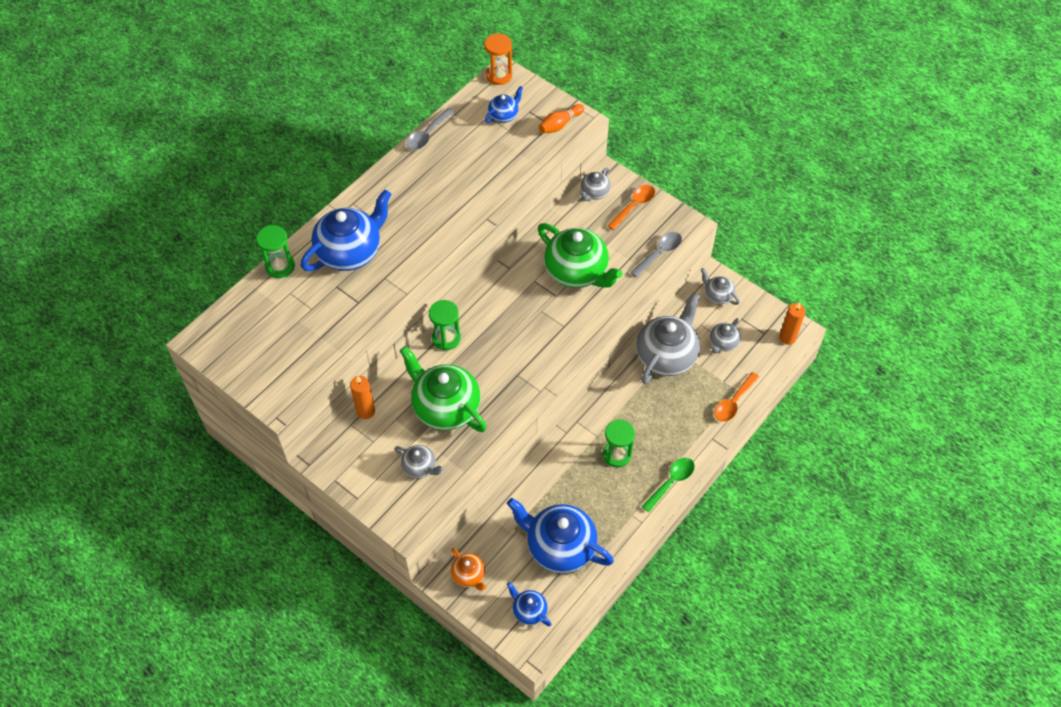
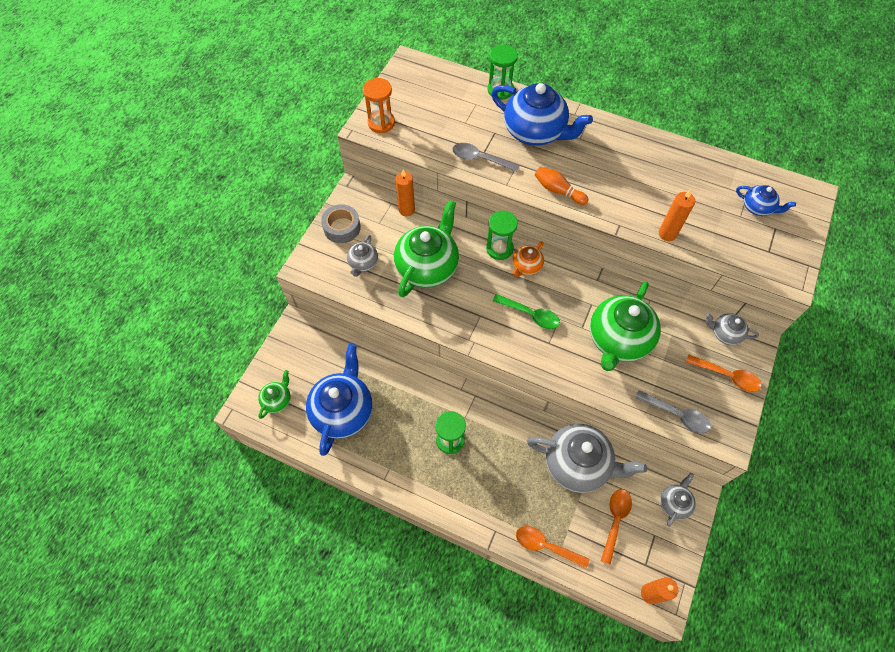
camera: 75 degrees right, 5 degrees up
grey spoon [406,108,454,150] -> grey spoon moved to [452,143,520,172]
orange teapot [451,548,486,591] -> orange teapot moved to [512,241,544,277]
orange hourglass [484,34,512,85] -> orange hourglass moved to [363,78,395,133]
blue teapot [507,582,551,626] -> green teapot [258,370,291,419]
orange bowling pin [539,104,584,133] -> orange bowling pin moved to [535,167,589,205]
green spoon [642,458,695,512] -> green spoon moved to [493,294,560,329]
grey teapot [710,318,741,354] -> orange spoon [601,489,632,565]
none -> grey tape [321,204,361,243]
none -> orange candle [659,189,695,241]

